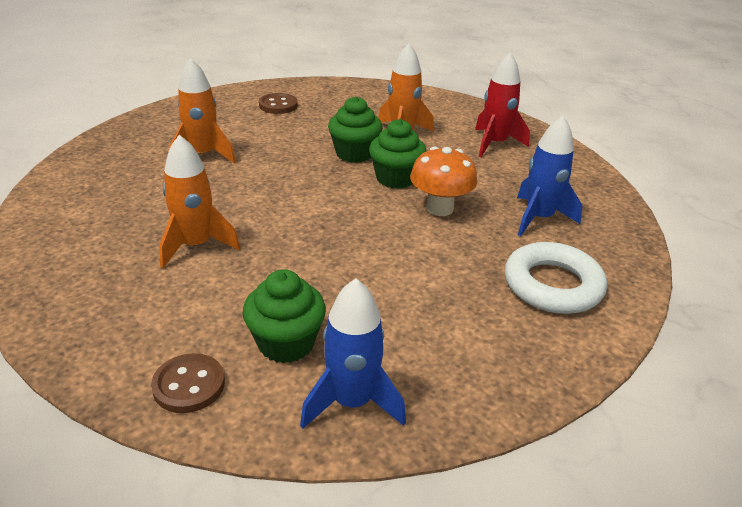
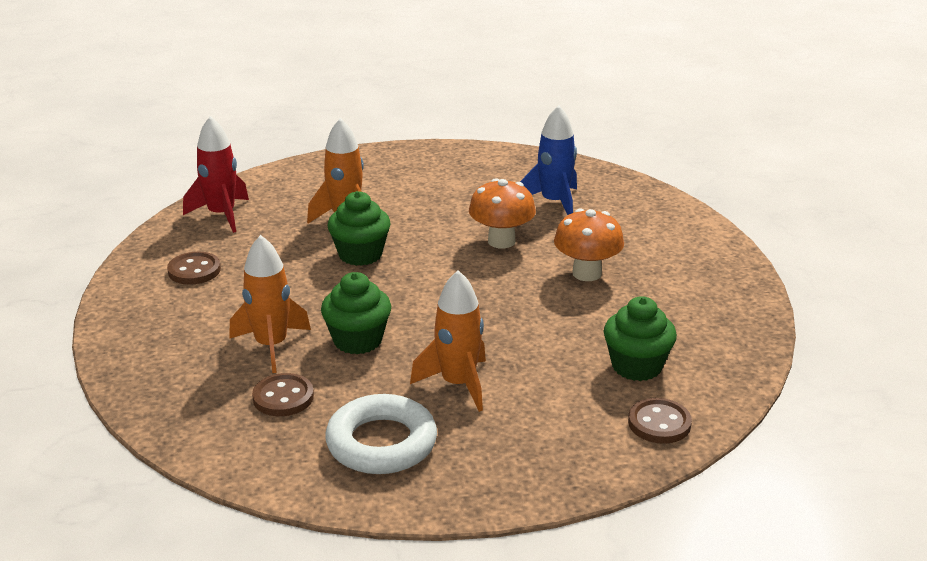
camera: 60 degrees left, 5 degrees down
blue rocket [300,279,406,429] -> none
green cupcake [369,119,426,189] -> green cupcake moved to [321,272,391,354]
red rocket [475,52,530,157] -> red rocket moved to [183,116,249,233]
white ring [505,242,607,314] -> white ring moved to [325,394,437,474]
none -> brown button [252,373,314,416]
none -> orange mushroom [554,208,624,281]

